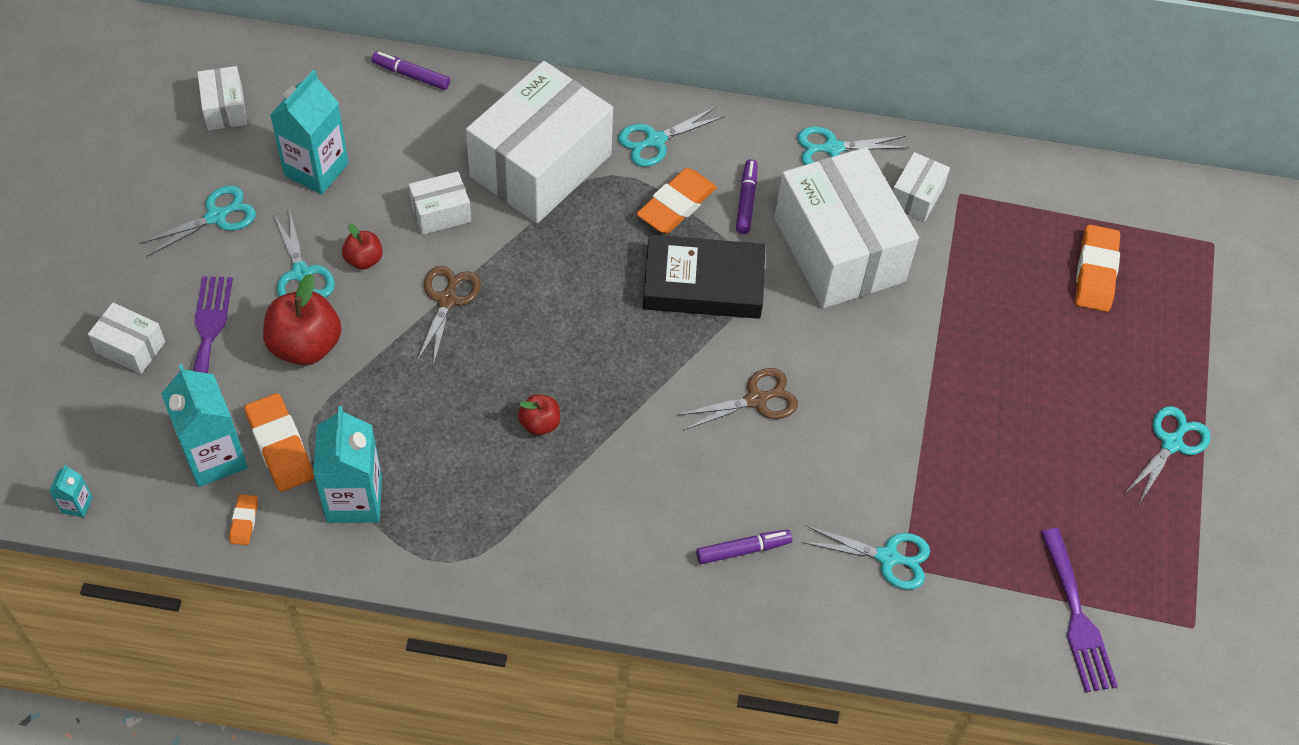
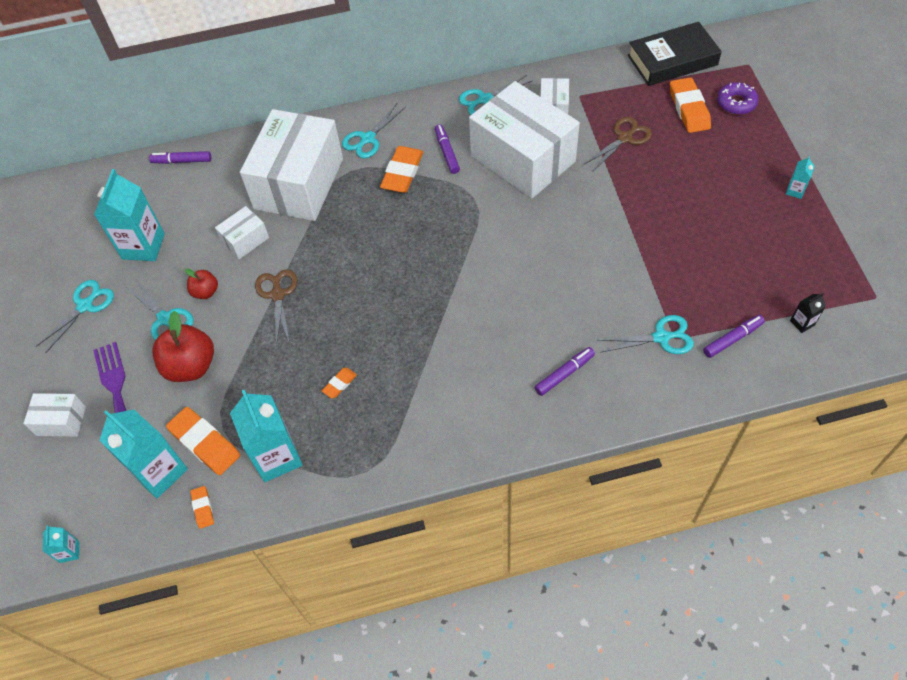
camera: 15 degrees left, 0 degrees up
white box [197,66,247,130] -> none
red apple [518,394,560,436] -> none
black book [643,235,765,319] -> black book moved to [628,22,722,86]
brown scissors [677,368,798,431] -> brown scissors moved to [584,117,652,171]
purple fork [1041,528,1118,693] -> black carton [790,293,826,333]
turquoise scissors [1124,406,1211,504] -> turquoise carton [786,156,815,199]
none -> orange eraser [322,368,357,398]
none -> purple marker [703,315,765,358]
none -> purple donut [717,82,759,115]

